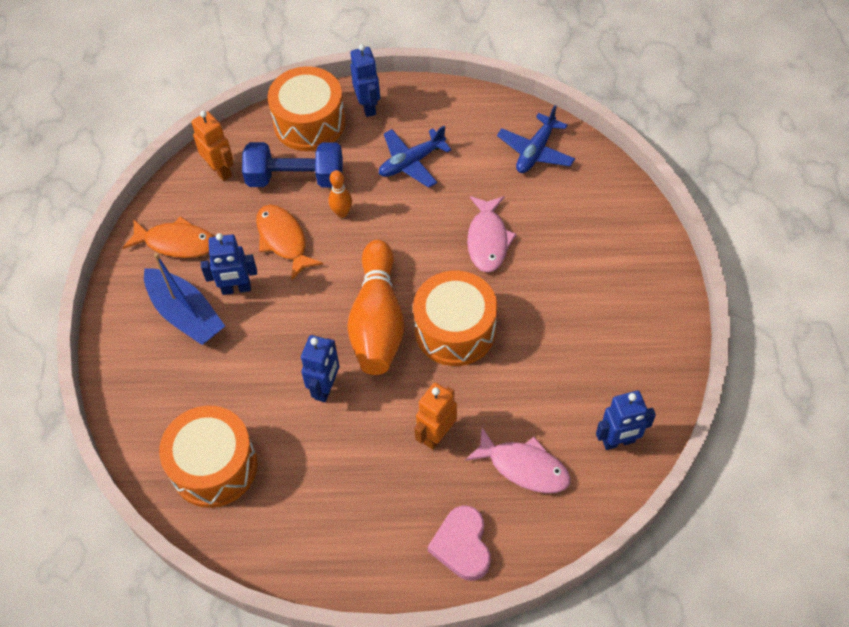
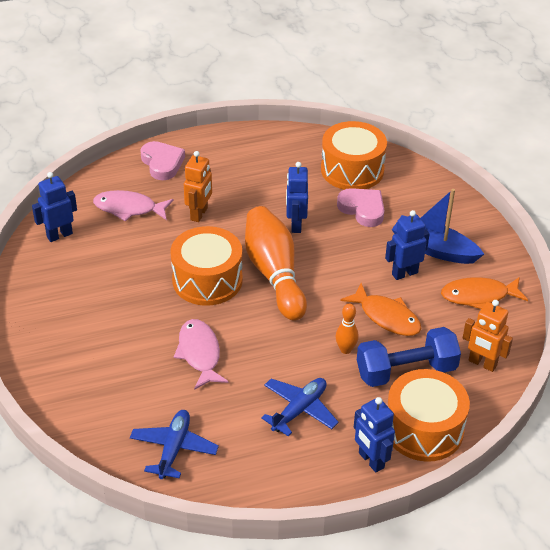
camera: 160 degrees right, 15 degrees down
none -> pink heart [337,188,384,227]

